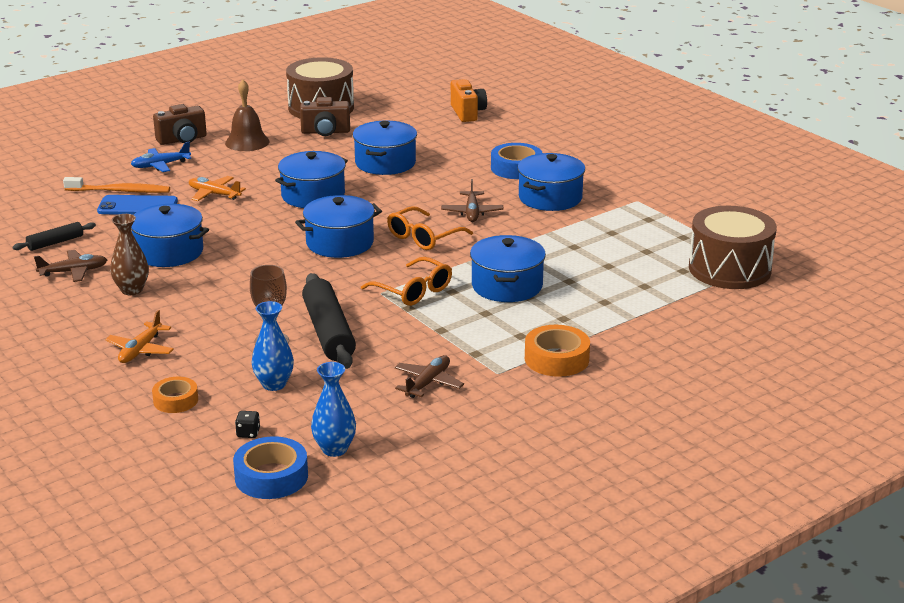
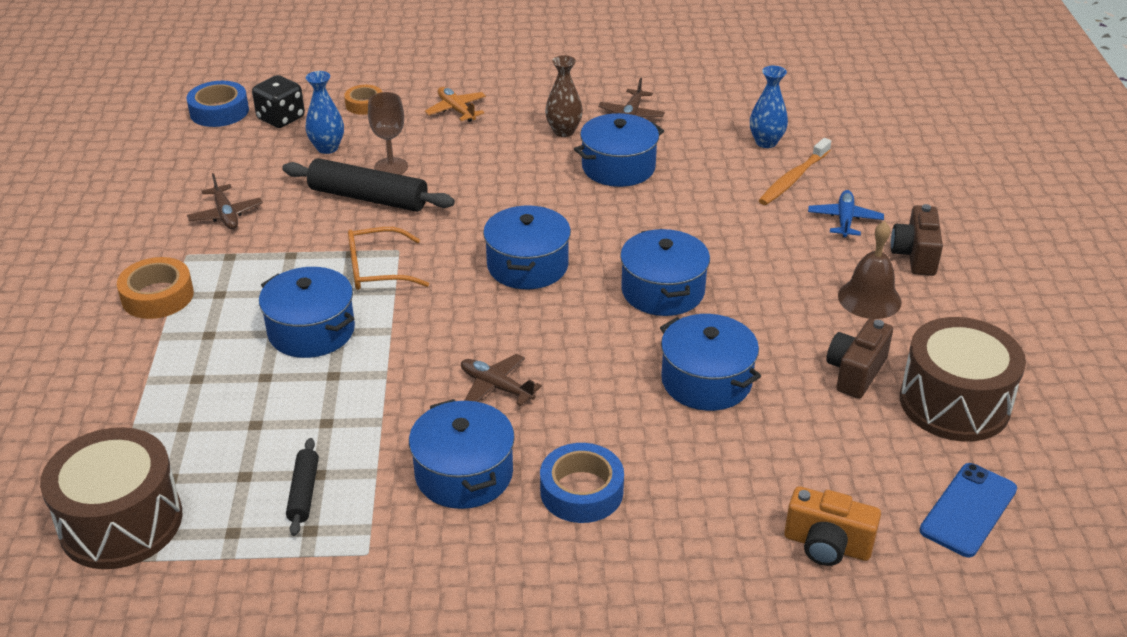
camera: 125 degrees right, 10 degrees up
black rolling pin [13,222,96,251] -> black rolling pin moved to [286,438,319,536]
blue phone [97,195,178,215] -> blue phone moved to [920,463,1017,557]
orange plane [189,176,246,201] -> none
black dice [235,411,260,438] -> black dice [252,75,305,128], size x2.13
blue vase [311,362,356,457] -> blue vase moved to [750,66,788,148]
orange glasses [387,206,473,250] -> none

